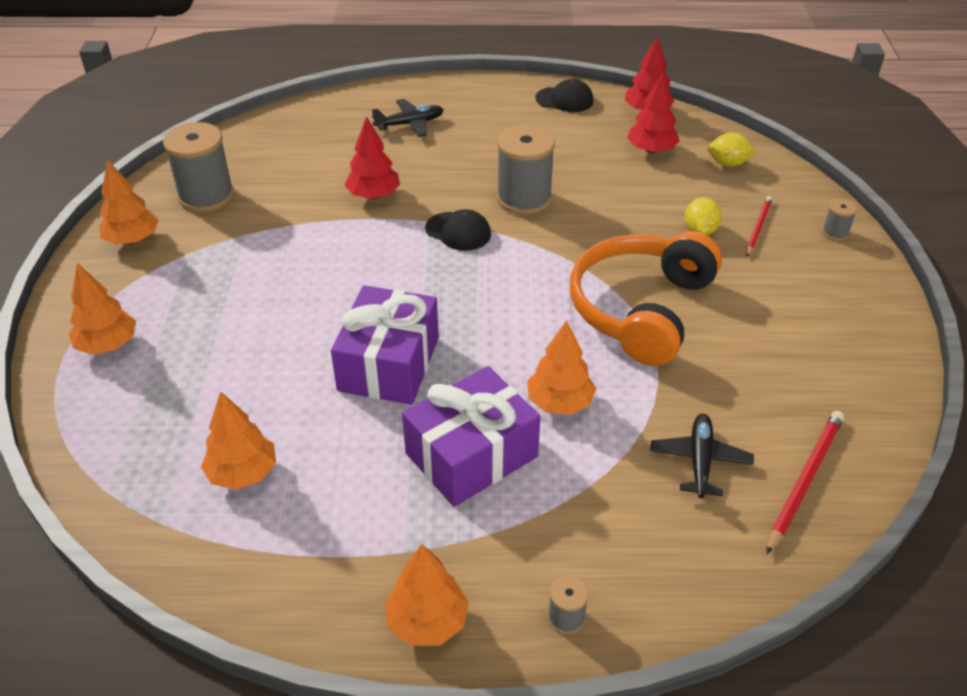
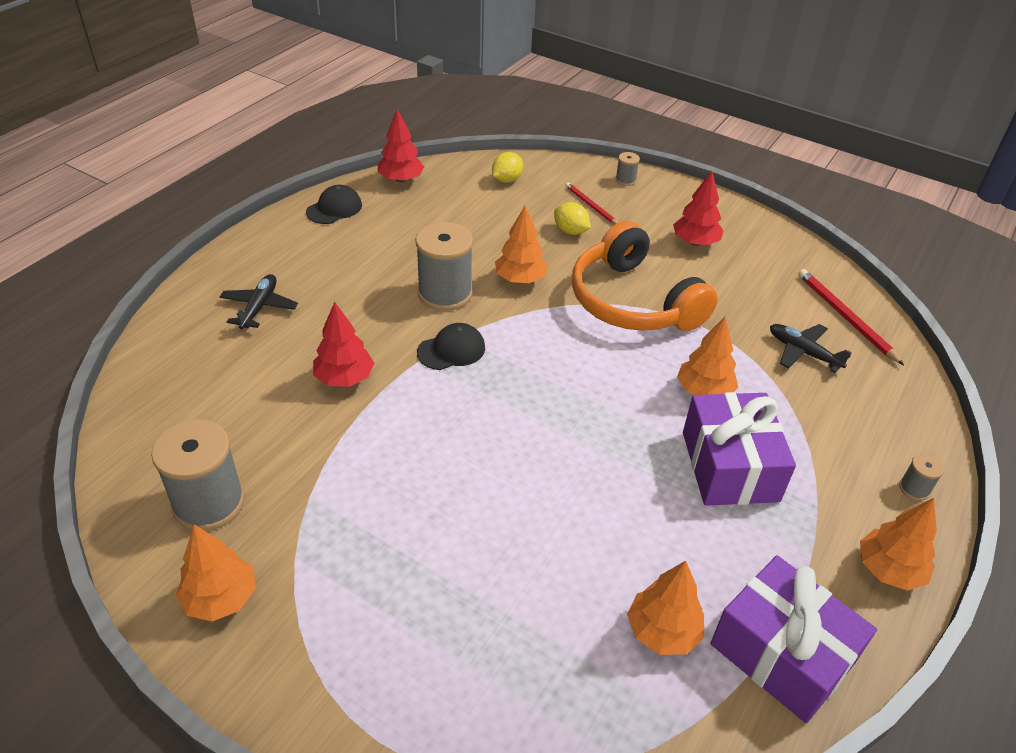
camera: 60 degrees left, 0 degrees up
orange tree [69,263,136,355] -> orange tree moved to [495,206,548,283]
purple gift [331,285,439,405] -> purple gift moved to [711,555,877,723]
red tree [627,73,680,154] -> red tree moved to [673,171,724,246]

